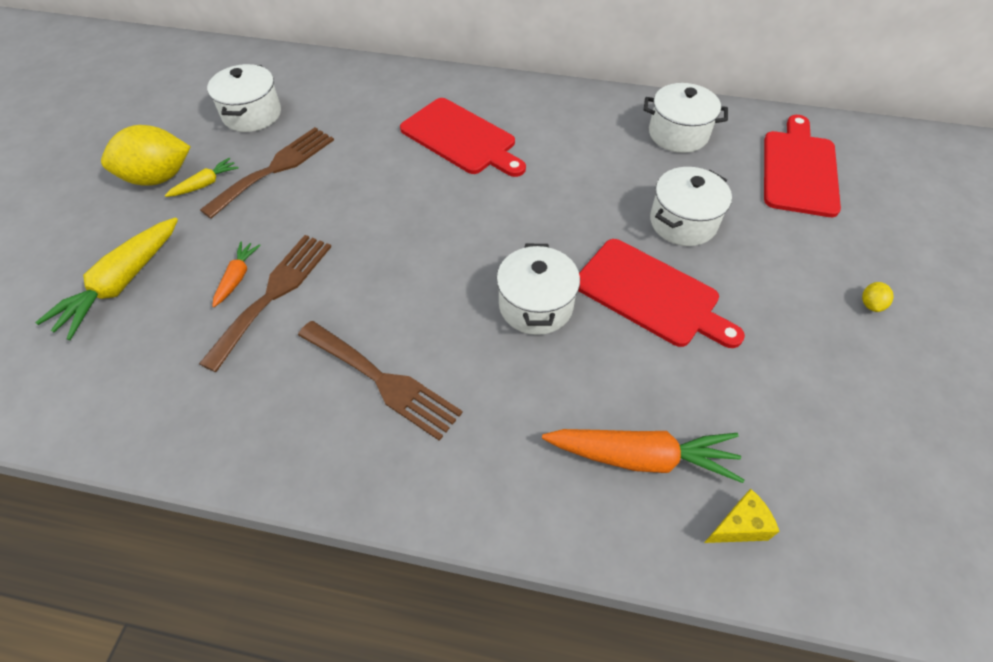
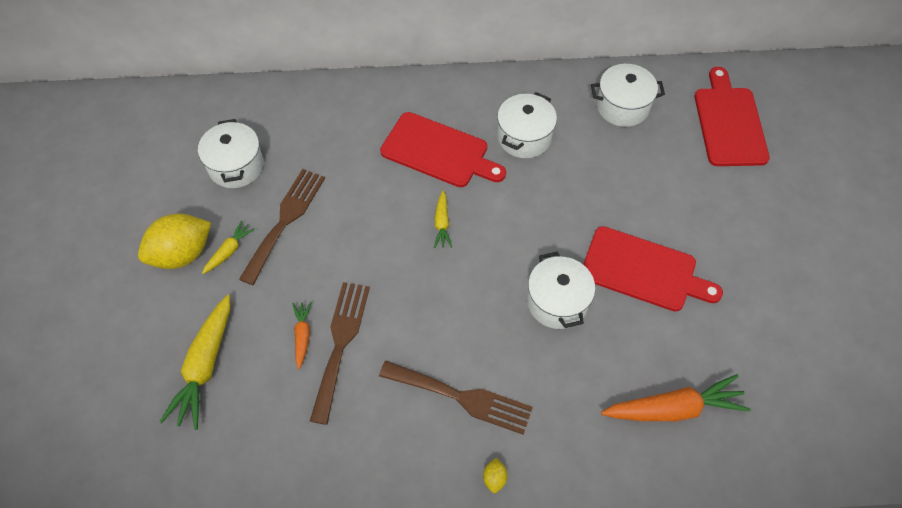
camera: 15 degrees left, 5 degrees up
white pot [650,167,732,246] -> white pot moved to [497,92,557,158]
yellow cheese [704,489,780,543] -> none
yellow lemon [862,282,894,312] -> yellow lemon moved to [483,457,508,493]
none -> yellow carrot [434,190,452,248]

